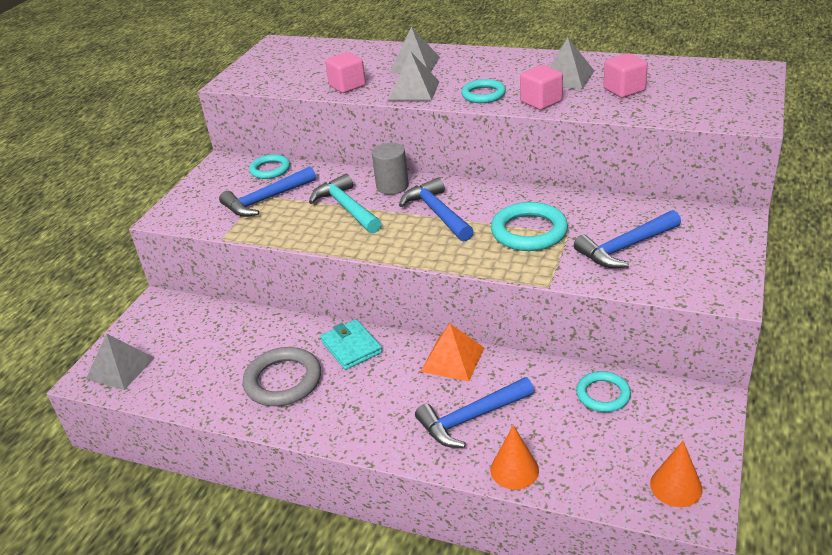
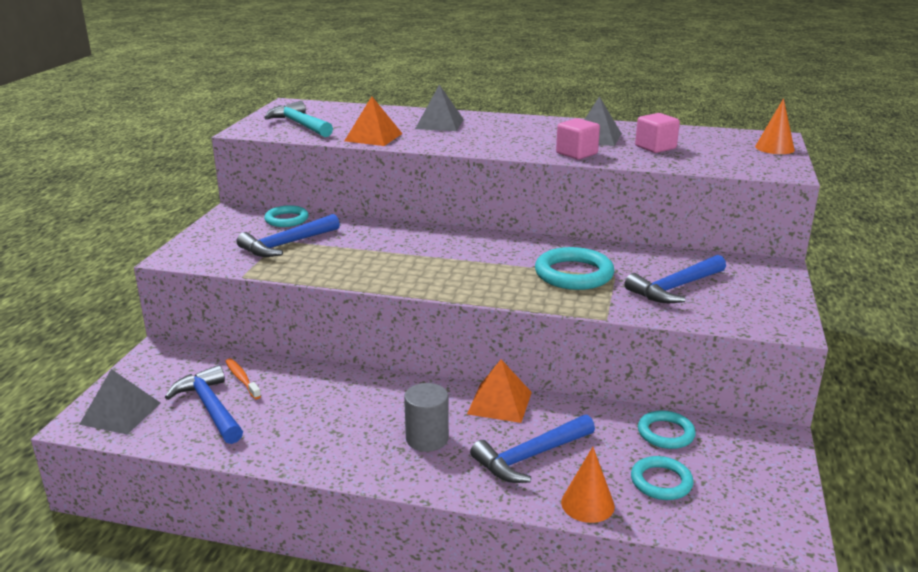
camera: 10 degrees left, 10 degrees down
grey ring [243,347,321,406] -> none
turquoise hammer [309,174,381,233] -> turquoise hammer moved to [264,101,333,137]
turquoise wallet [320,319,382,370] -> none
pink cube [325,52,366,93] -> orange pyramid [344,96,403,146]
grey cylinder [372,143,409,195] -> grey cylinder moved to [404,383,449,452]
grey pyramid [389,51,440,101] -> none
blue hammer [399,178,474,241] -> blue hammer moved to [165,365,243,444]
turquoise ring [461,79,506,103] -> turquoise ring moved to [631,456,694,500]
orange cone [650,441,703,507] -> orange cone moved to [755,98,795,154]
none -> orange toothbrush [225,358,261,399]

